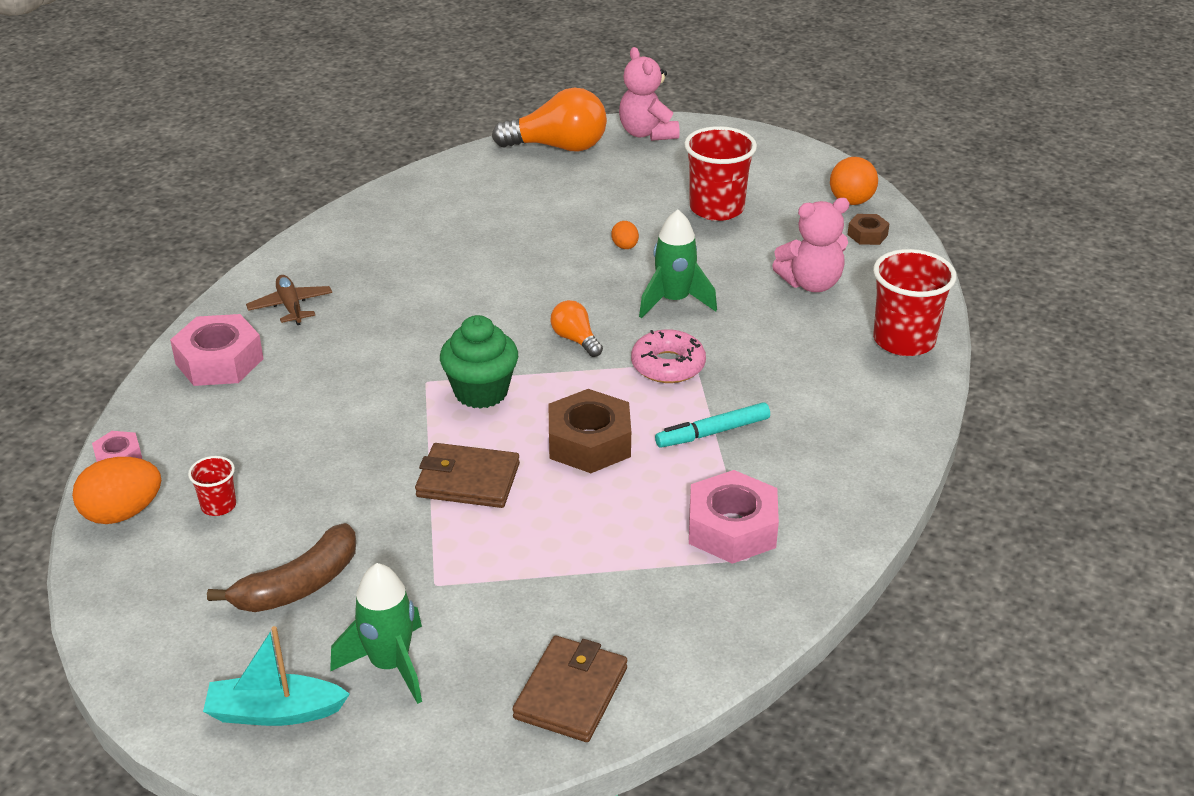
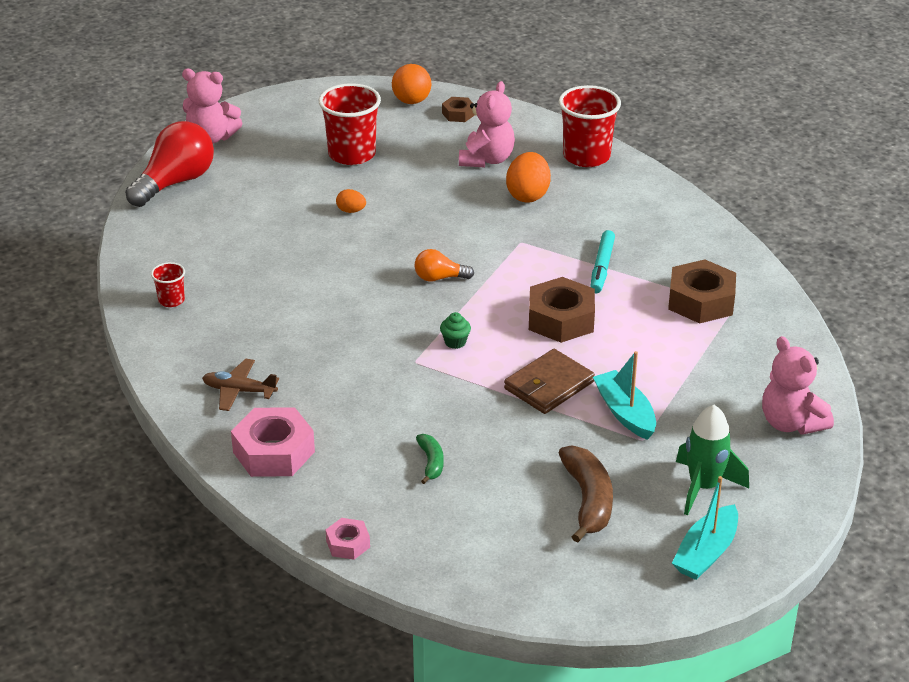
camera: 55 degrees left, 0 degrees up
orange egg [72,457,161,524] -> orange egg moved to [506,152,551,203]
red cup [188,456,236,516] -> red cup moved to [151,262,185,307]
green cupcake [440,315,518,409] -> green cupcake [440,312,471,349], size x0.47
orange light bulb [492,87,607,152] -> red light bulb [125,121,214,207]
brown wallet [512,636,627,742] -> pink teddy bear [762,336,834,435]
pink donut [631,329,706,383] -> none
green rocket [639,210,717,318] -> none
pink nut [689,470,779,564] -> brown nut [668,259,736,324]
none -> green banana [416,434,444,484]
none -> turquoise boat [593,351,656,440]

